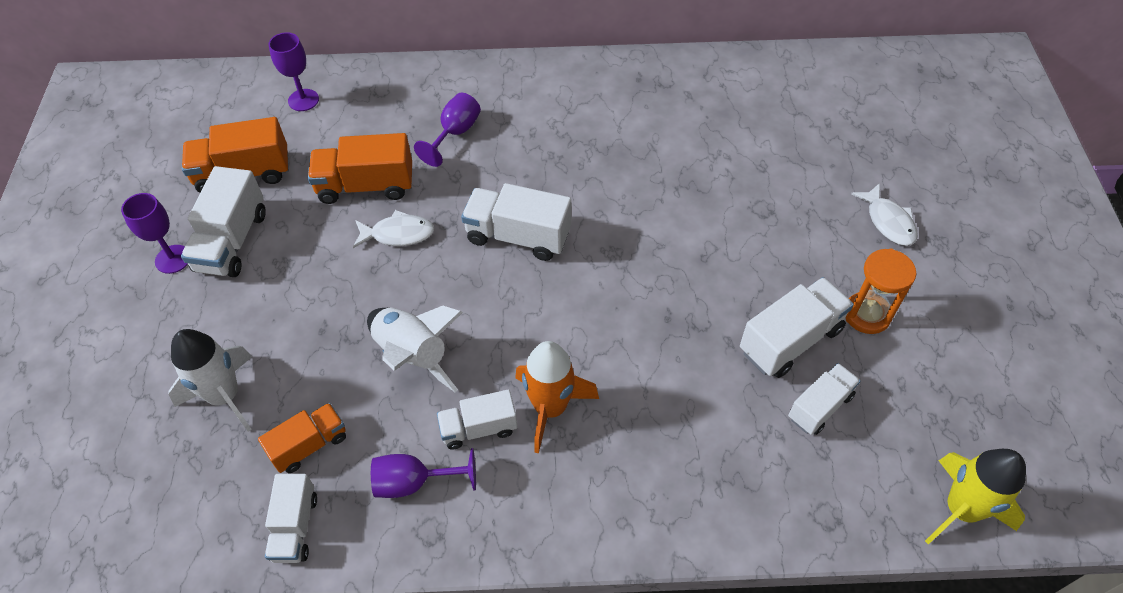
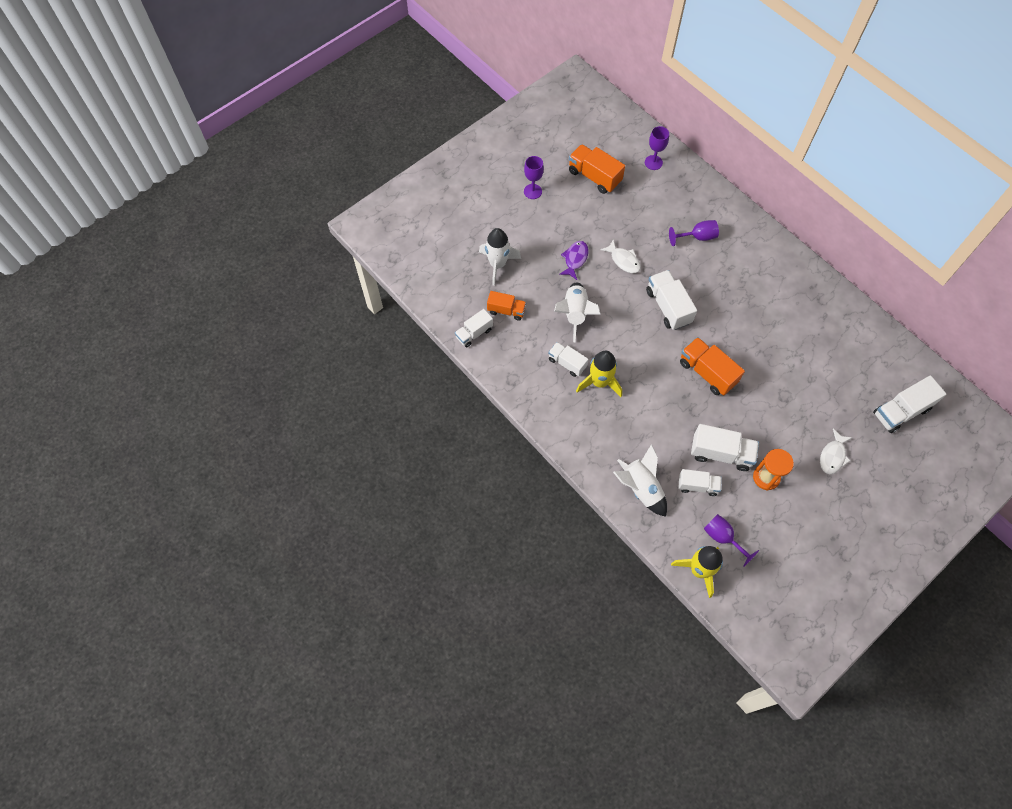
camera: 50 degrees right, 10 degrees up
white truck [181,166,266,277] -> white truck moved to [873,375,946,433]
orange truck [308,133,412,204] -> orange truck moved to [680,337,745,396]
purple goblet [371,448,476,498] -> purple goblet moved to [704,514,759,567]
orange rocket [515,341,599,454] -> yellow rocket [576,351,622,397]
none -> purple fish [559,241,588,280]
none -> white rocket [613,444,667,517]

